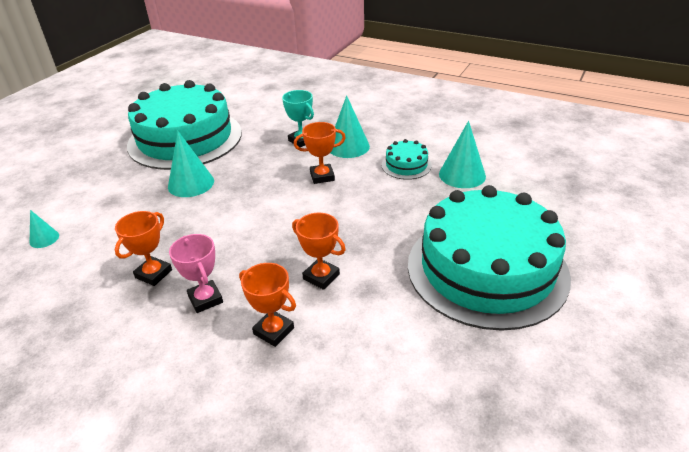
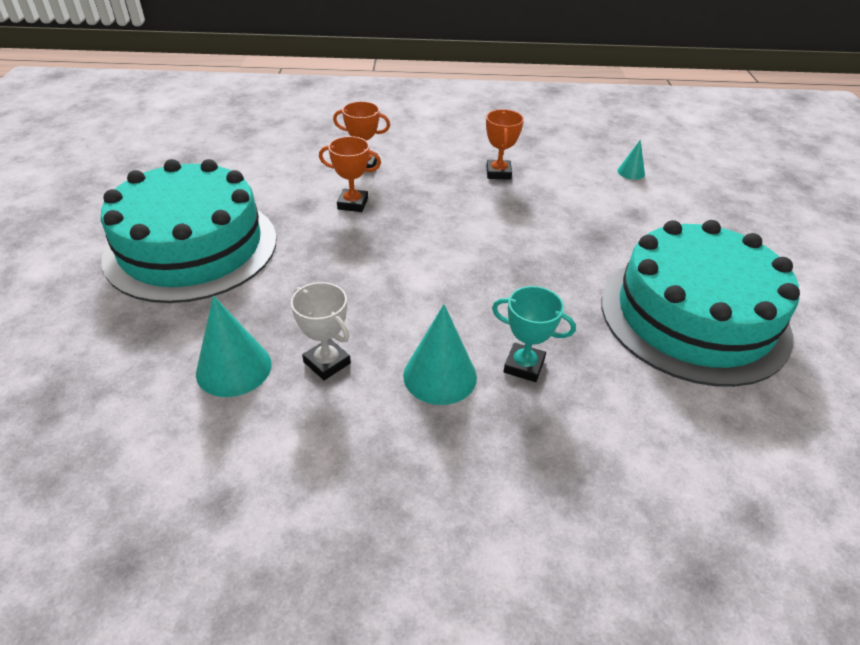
camera: 150 degrees right, 5 degrees up
turquoise cone [168,131,214,197] -> none
pink trophy [169,234,223,313] -> none
orange trophy [294,122,346,184] -> none
turquoise cake [382,139,432,180] -> white trophy [291,282,351,380]

